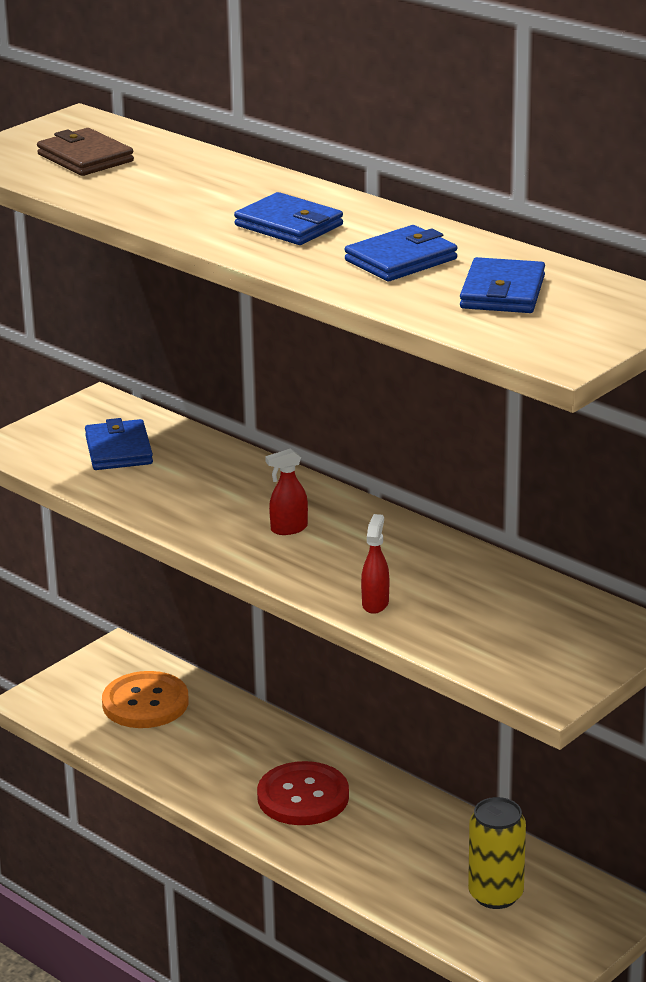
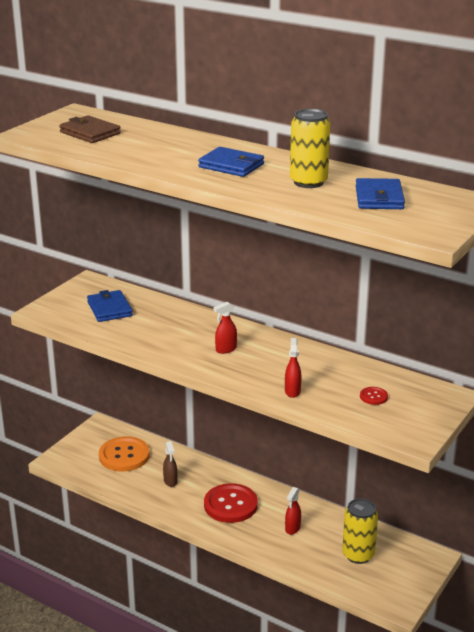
camera: 10 degrees left, 0 degrees up
blue wallet [345,225,457,281] -> yellow can [290,109,330,188]
none -> brown spray bottle [163,441,177,487]
none -> red spray bottle [285,487,301,535]
none -> red button [360,387,388,405]

